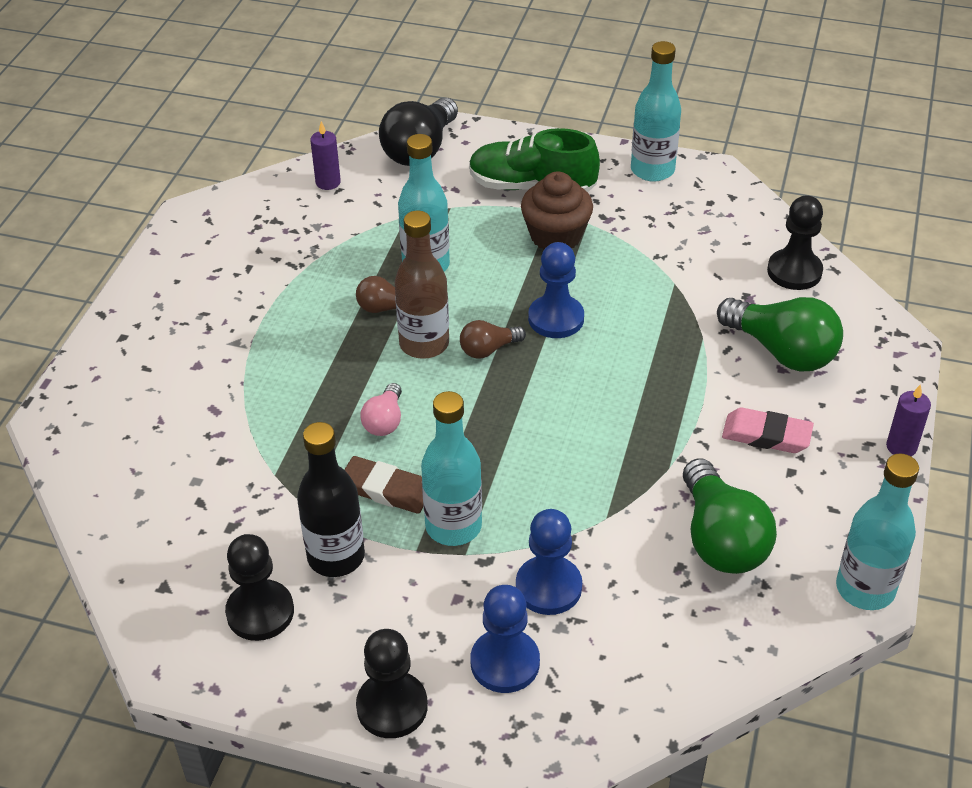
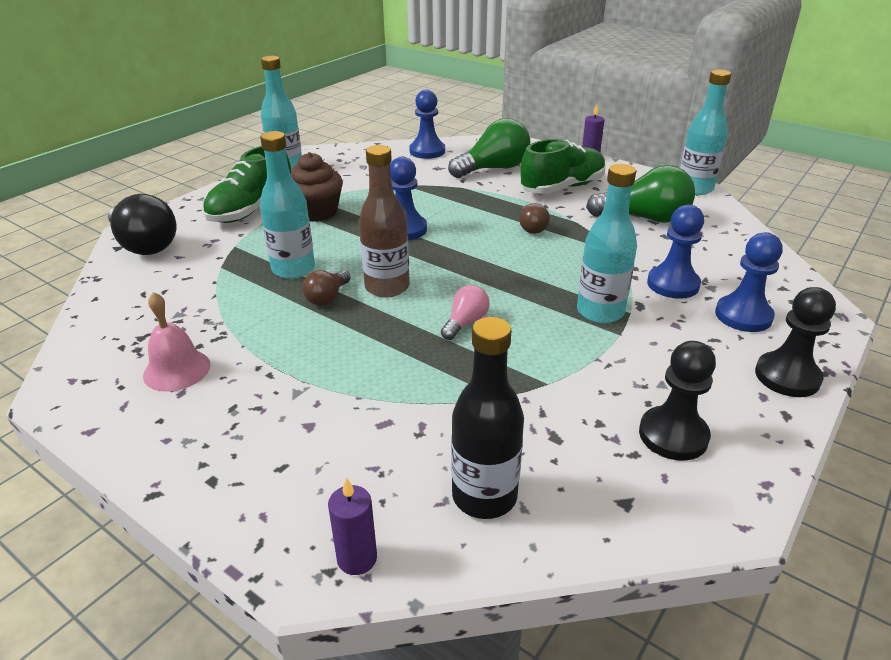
camera: 70 degrees left, 10 degrees down
black bottle [297,422,365,577] -> black bottle moved to [451,317,524,519]
purple candle [310,121,341,190] -> purple candle moved to [328,478,377,575]
brown eraser [344,456,423,514] -> none
pink light bulb [360,383,402,436] -> pink light bulb turned 90 degrees counterclockwise [441,285,489,340]
brown light bulb [460,320,526,359] -> brown light bulb moved to [519,203,550,234]
pink eraser [722,408,814,453] -> green shoe [520,139,606,194]
black pawn [767,195,823,290] -> blue pawn [409,90,445,159]
none -> pink bell [143,292,211,392]

